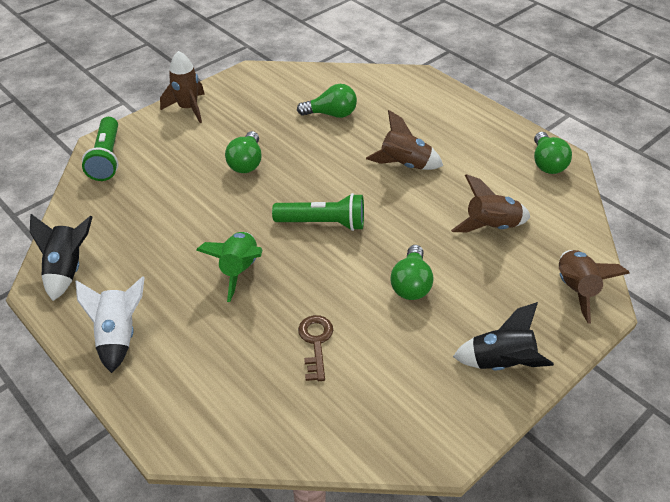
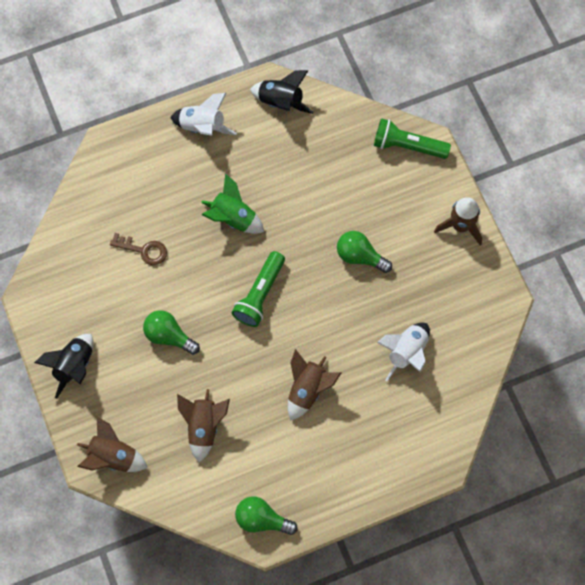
camera: 110 degrees right, 25 degrees up
green light bulb [297,84,357,118] -> white rocket [377,322,430,381]

